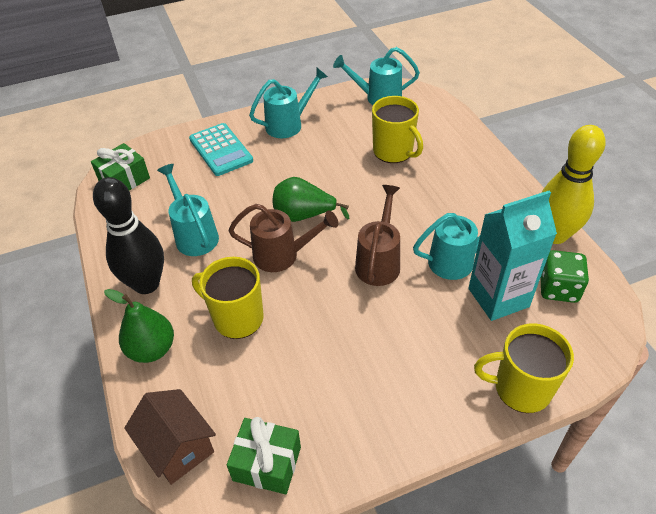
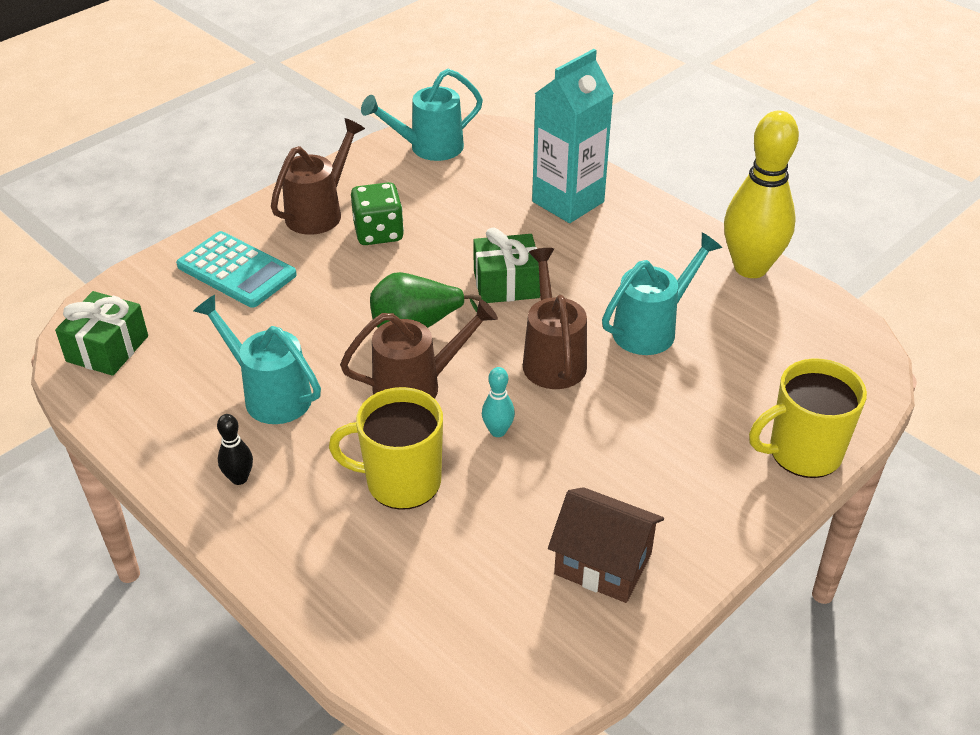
camera: 25 degrees left, 5 degrees down
black bowling pin [93,177,164,294] -> black bowling pin [217,414,253,485], size x0.42
green pear [104,289,174,363] -> none
brown house [124,389,216,485] -> brown house moved to [548,487,664,603]
green gift [227,417,301,494] -> green gift moved to [473,228,540,303]
turquoise watering can [249,68,328,138] -> brown watering can [271,118,365,235]
yellow mug [372,96,423,163] -> none
turquoise carton [468,191,557,321] -> turquoise carton moved to [532,49,614,223]
green dice [540,250,589,303] -> green dice moved to [351,182,404,245]
none -> turquoise bowling pin [482,367,515,437]

